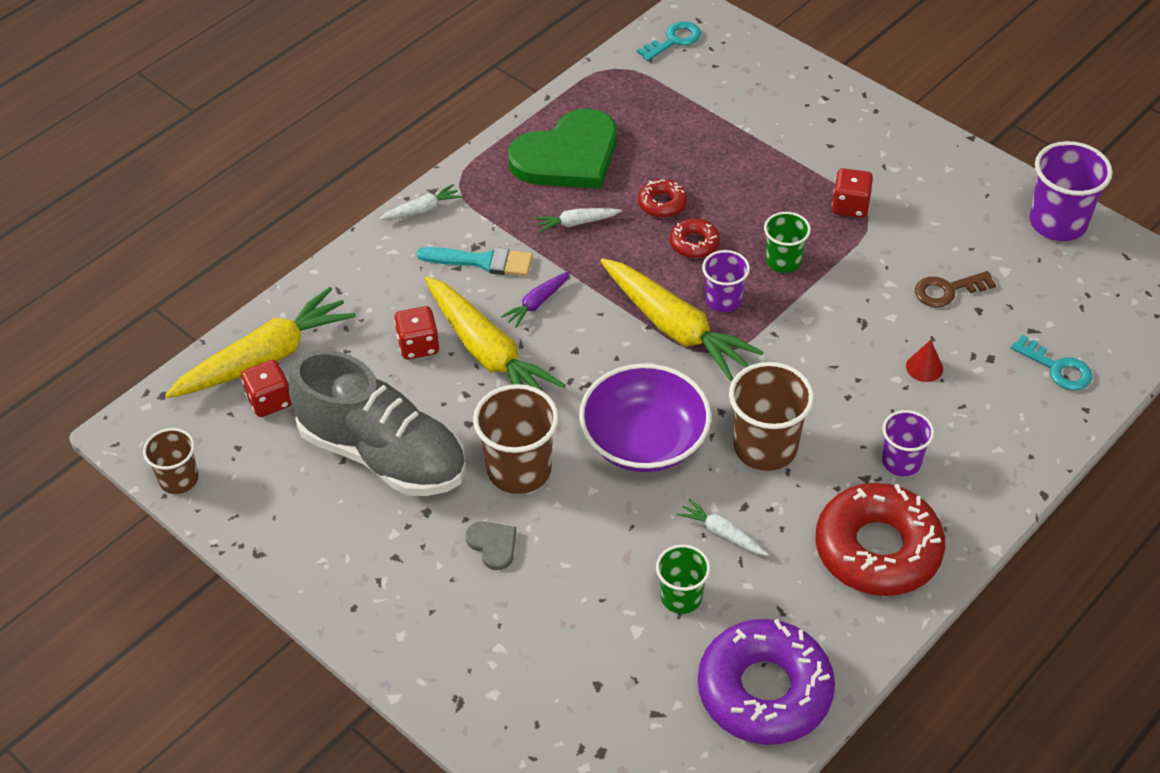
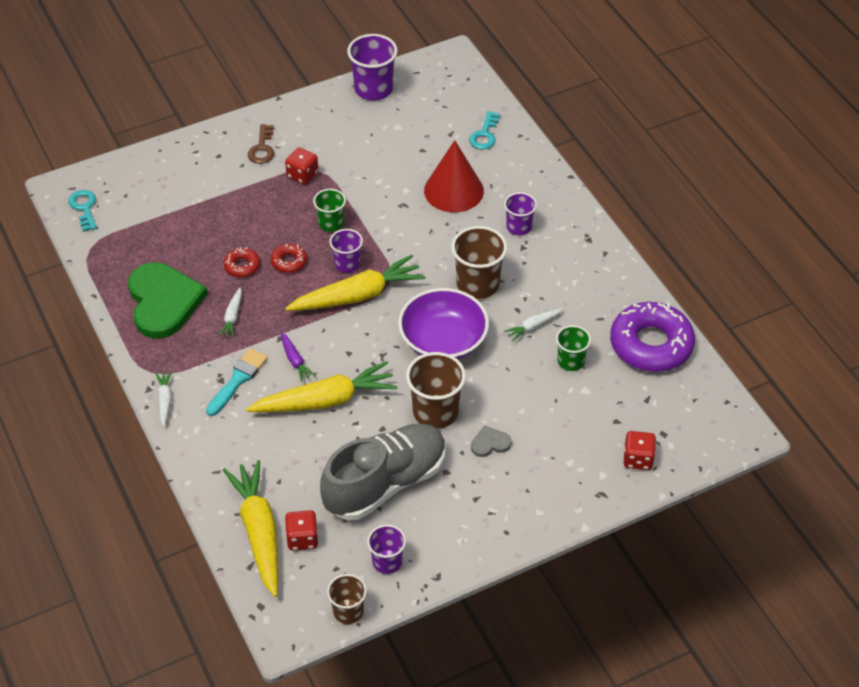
camera: 70 degrees left, 0 degrees up
red dice [394,306,439,359] -> red dice moved to [624,431,656,470]
red donut [815,483,945,596] -> none
red cone [906,340,943,382] -> red cone [424,140,484,212], size x2.46
brown key [915,271,996,307] -> brown key moved to [248,124,274,164]
turquoise key [1011,335,1092,390] -> turquoise key turned 135 degrees clockwise [469,111,500,149]
none -> purple cup [367,525,406,574]

